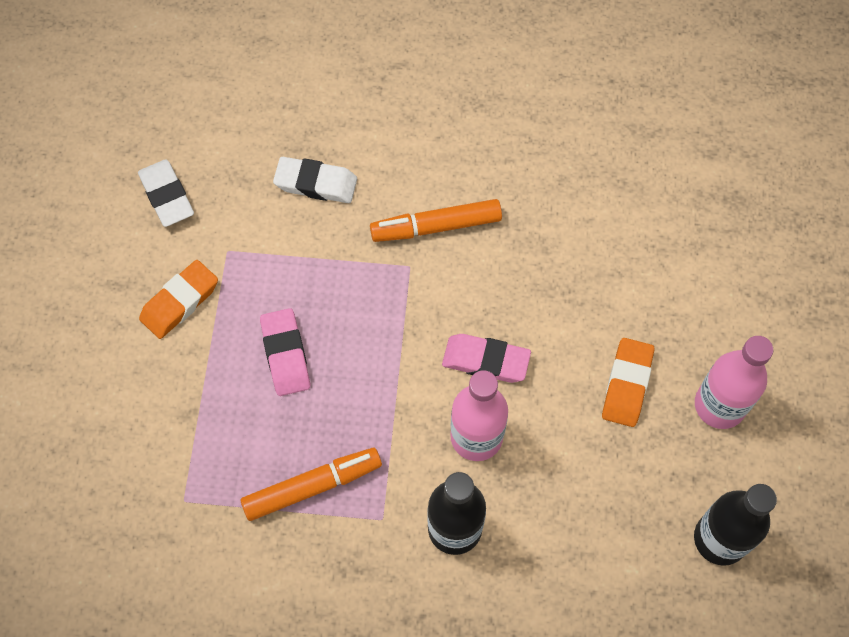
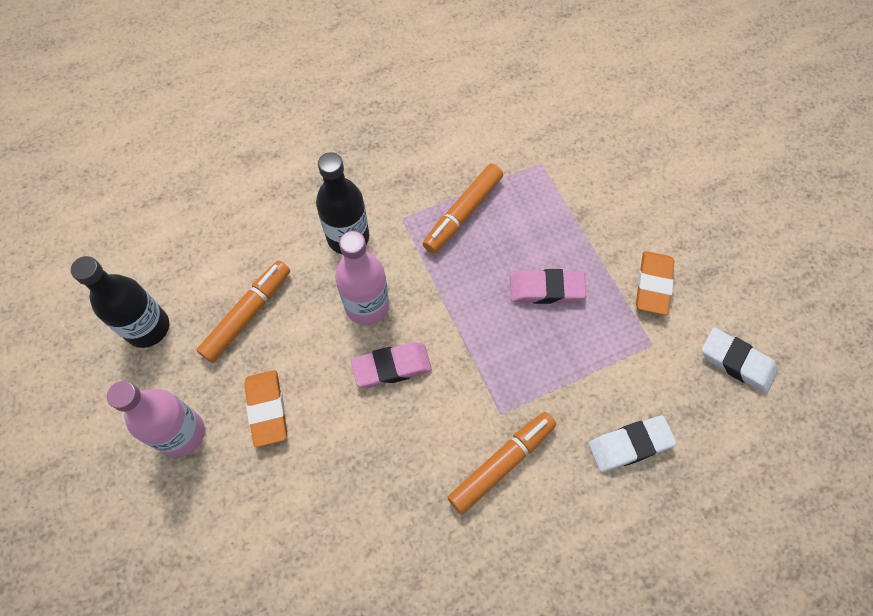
camera: 150 degrees right, 0 degrees up
pink eraser [260,308,310,396] -> pink eraser turned 45 degrees counterclockwise [510,269,586,304]
none -> orange marker [196,260,290,363]

